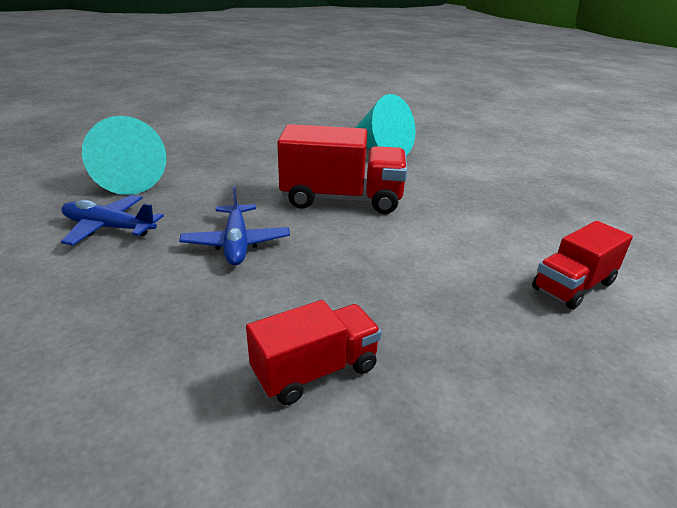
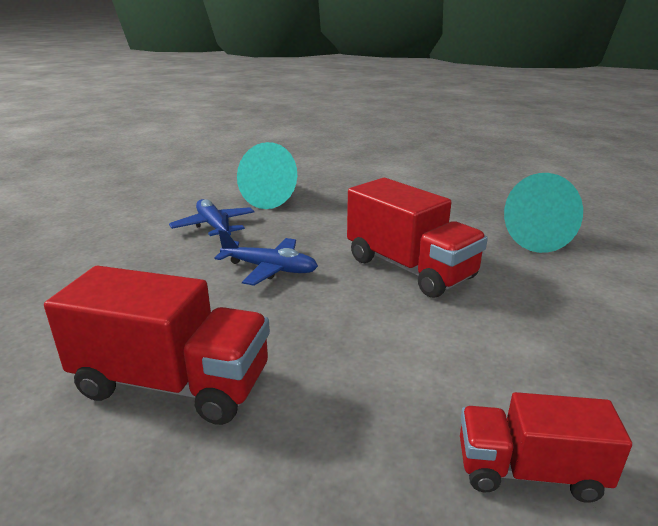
camera: 45 degrees right, 5 degrees down
blue plane [179,185,290,265] -> blue plane turned 105 degrees counterclockwise [214,230,318,286]
red truck [246,300,381,405] -> red truck [44,266,270,425], size x1.64

